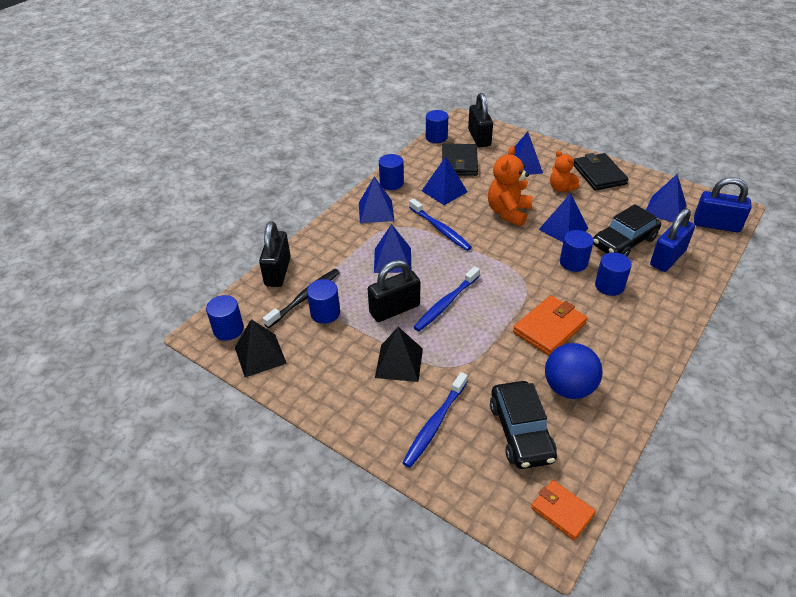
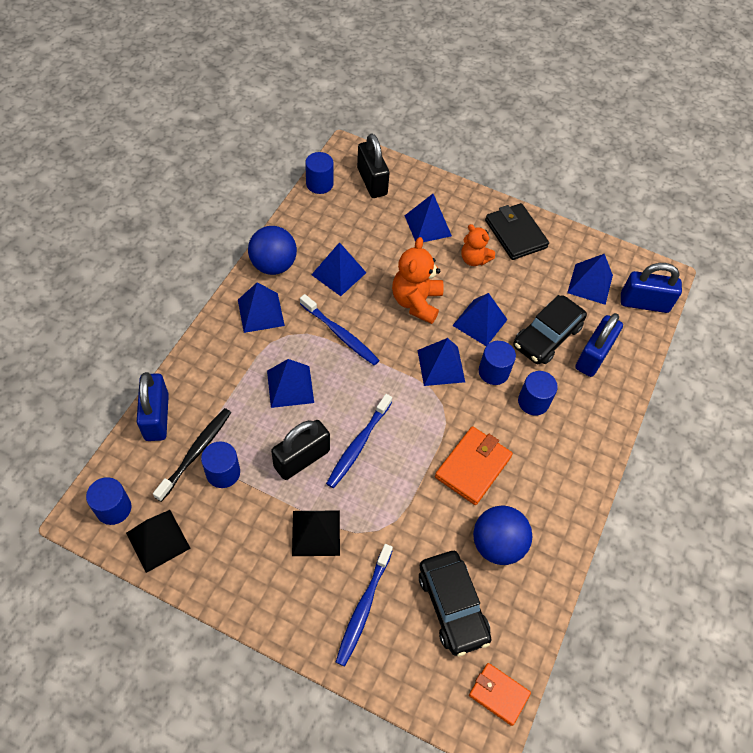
camera: 15 degrees left, 15 degrees up
black padlock [259,221,291,287] -> blue padlock [137,372,169,441]
blue cylinder [379,154,404,190] -> blue ball [248,226,297,275]
black wallet [442,144,478,176] -> none
none -> blue pyramid [417,338,465,386]

